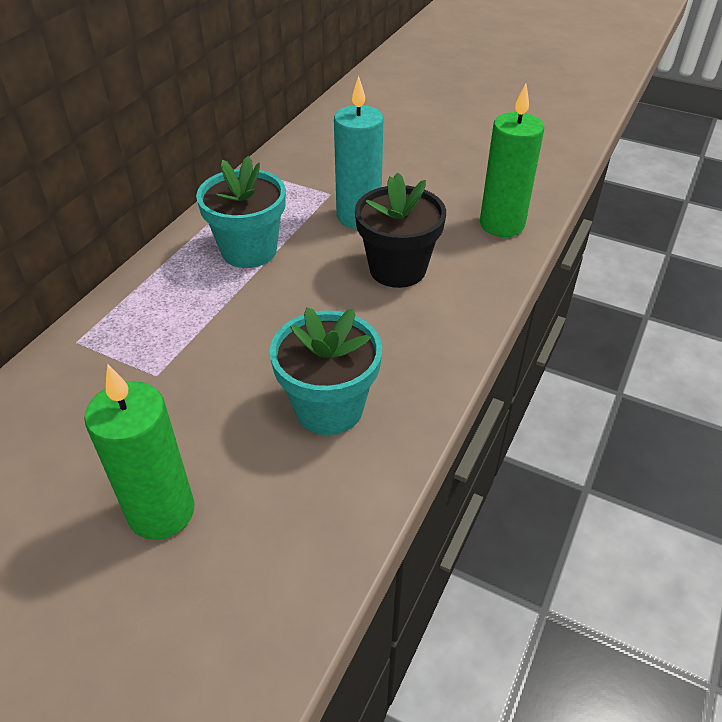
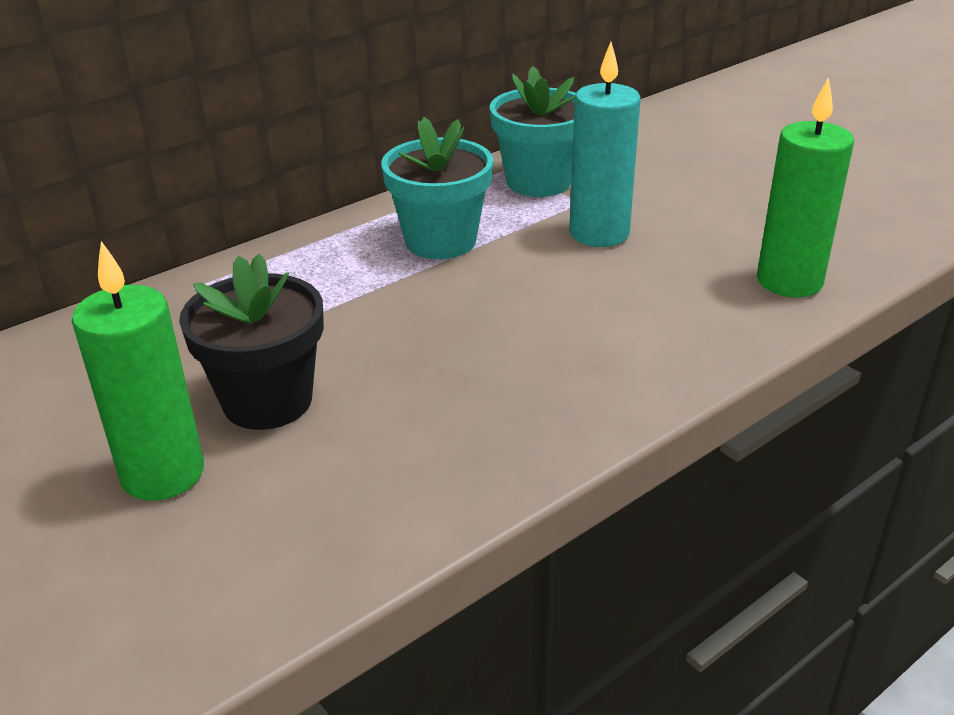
camera: 25 degrees right, 10 degrees down
turquoise flower pot [270,307,382,435] -> turquoise flower pot moved to [490,66,576,197]
black flower pot [355,173,446,288] -> black flower pot moved to [179,254,324,430]

